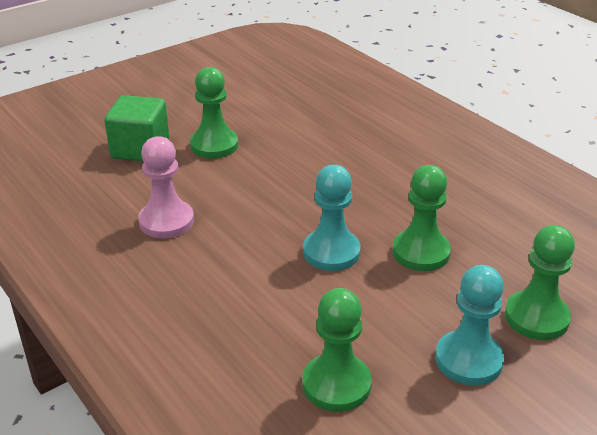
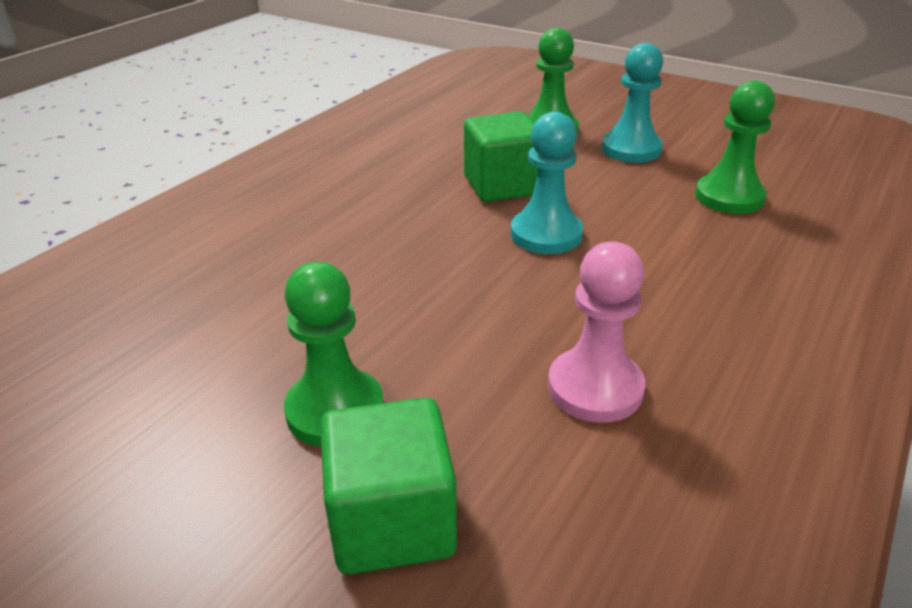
camera: 110 degrees left, 0 degrees up
green pawn [393,165,451,271] -> green cube [464,111,538,202]

